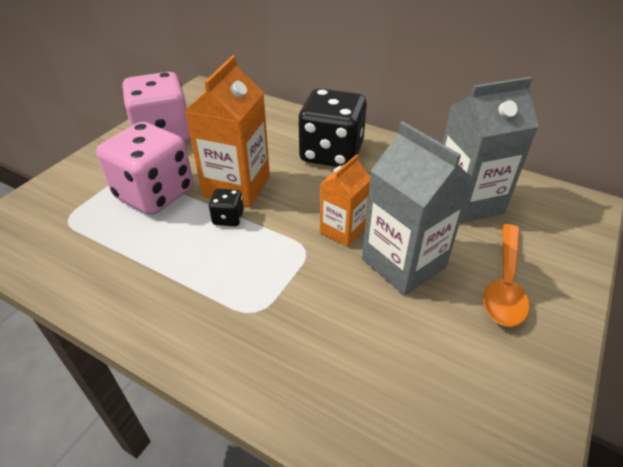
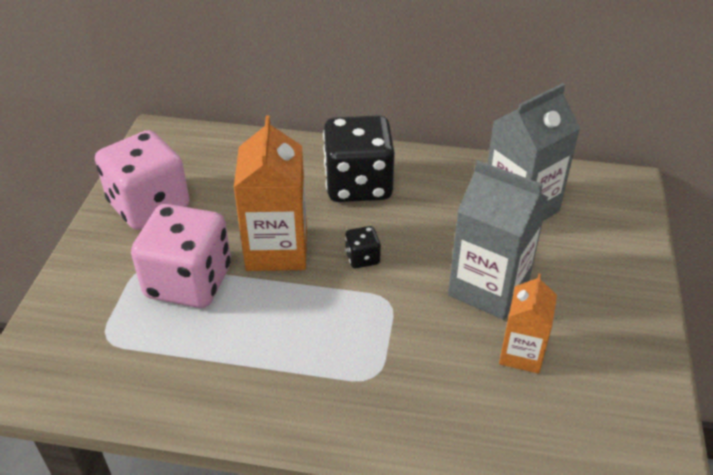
camera: 20 degrees left, 0 degrees up
black dice [209,189,244,226] -> black dice moved to [345,226,381,268]
orange carton [320,154,371,247] -> orange carton moved to [499,274,557,374]
orange spoon [484,224,529,327] -> none

